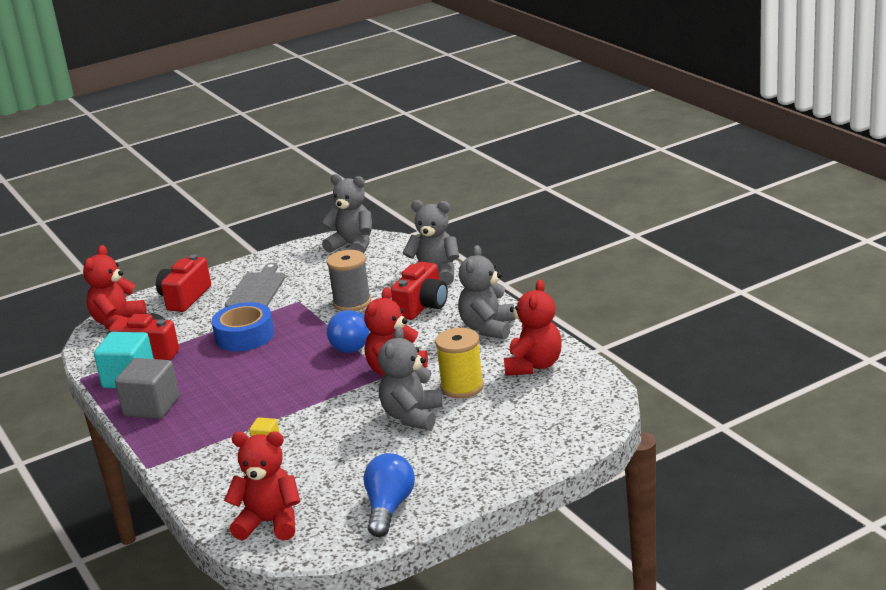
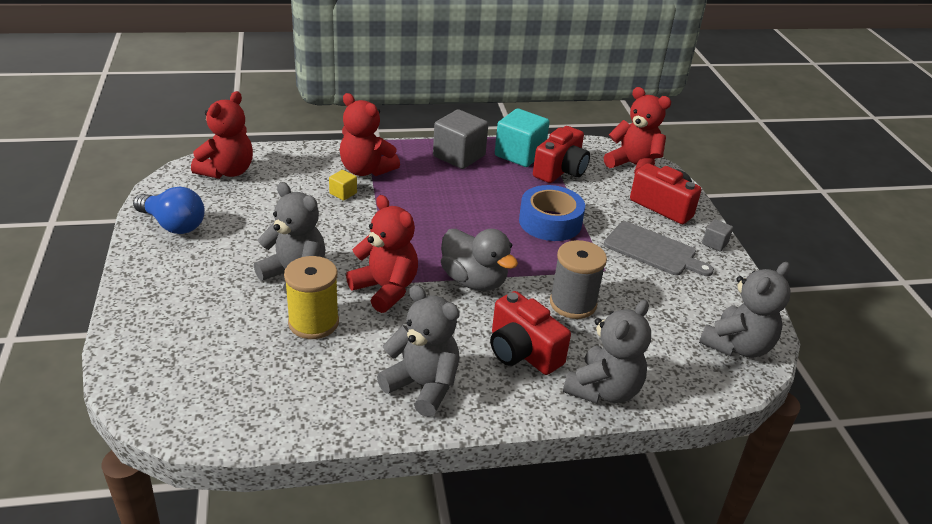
camera: 105 degrees right, 10 degrees up
blue light bulb [327,310,370,353] -> grey duck [441,229,518,291]
red teddy bear [504,280,562,376] -> red teddy bear moved to [340,93,400,176]
none -> grey cube [702,219,733,252]

